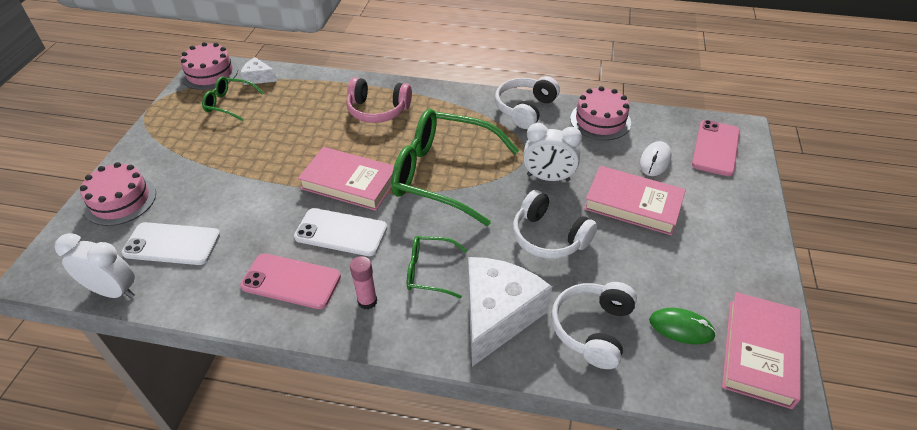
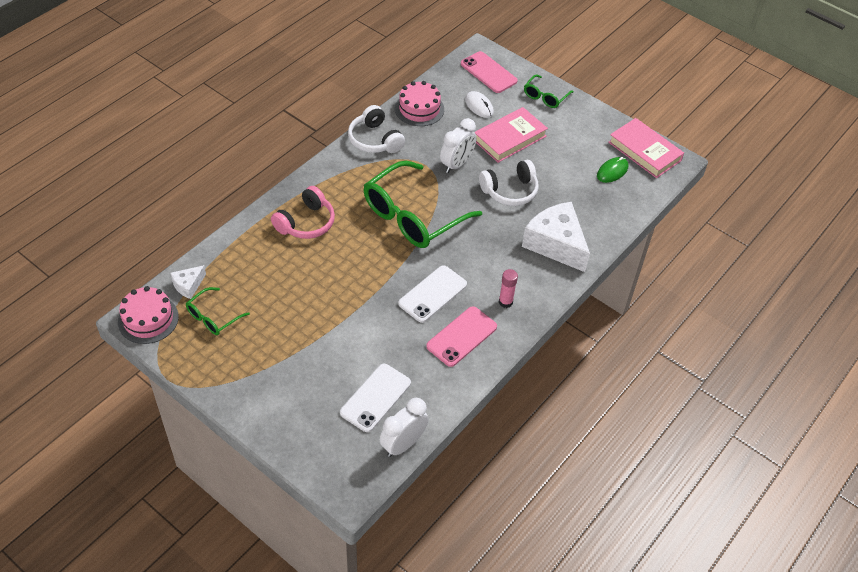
camera: 65 degrees left, 5 degrees up
pink cake [80,162,156,226] -> none
pink book [298,147,394,211] -> none
green glasses [407,236,467,298] -> green glasses moved to [524,74,574,108]
white headphones [551,282,637,369] -> none

